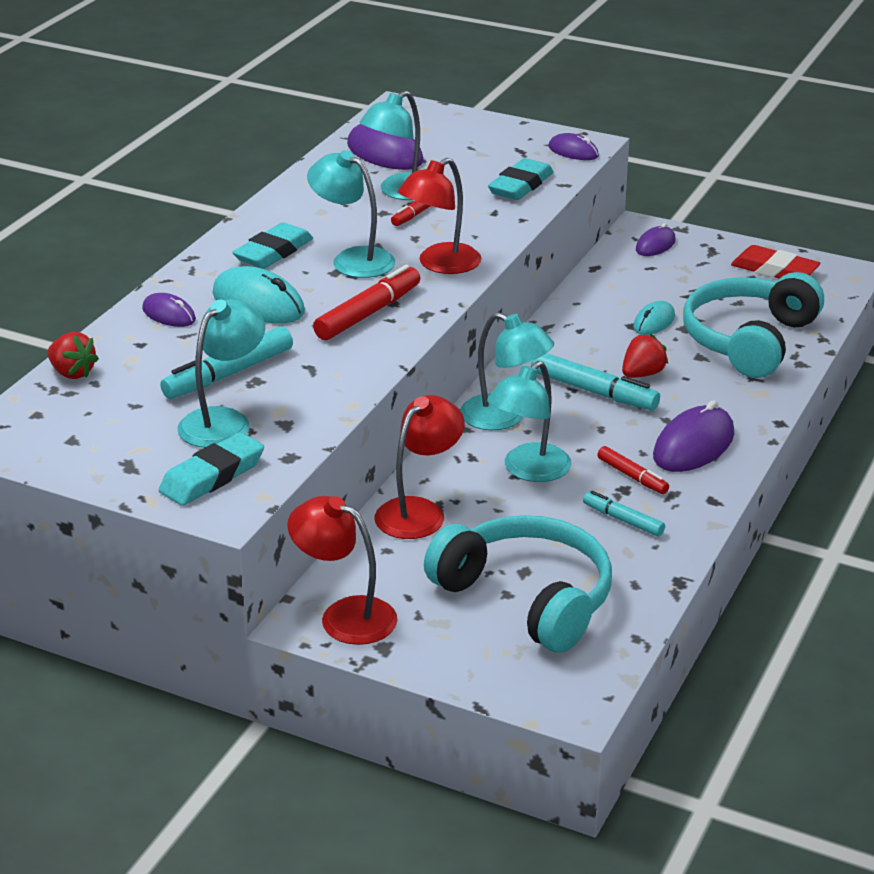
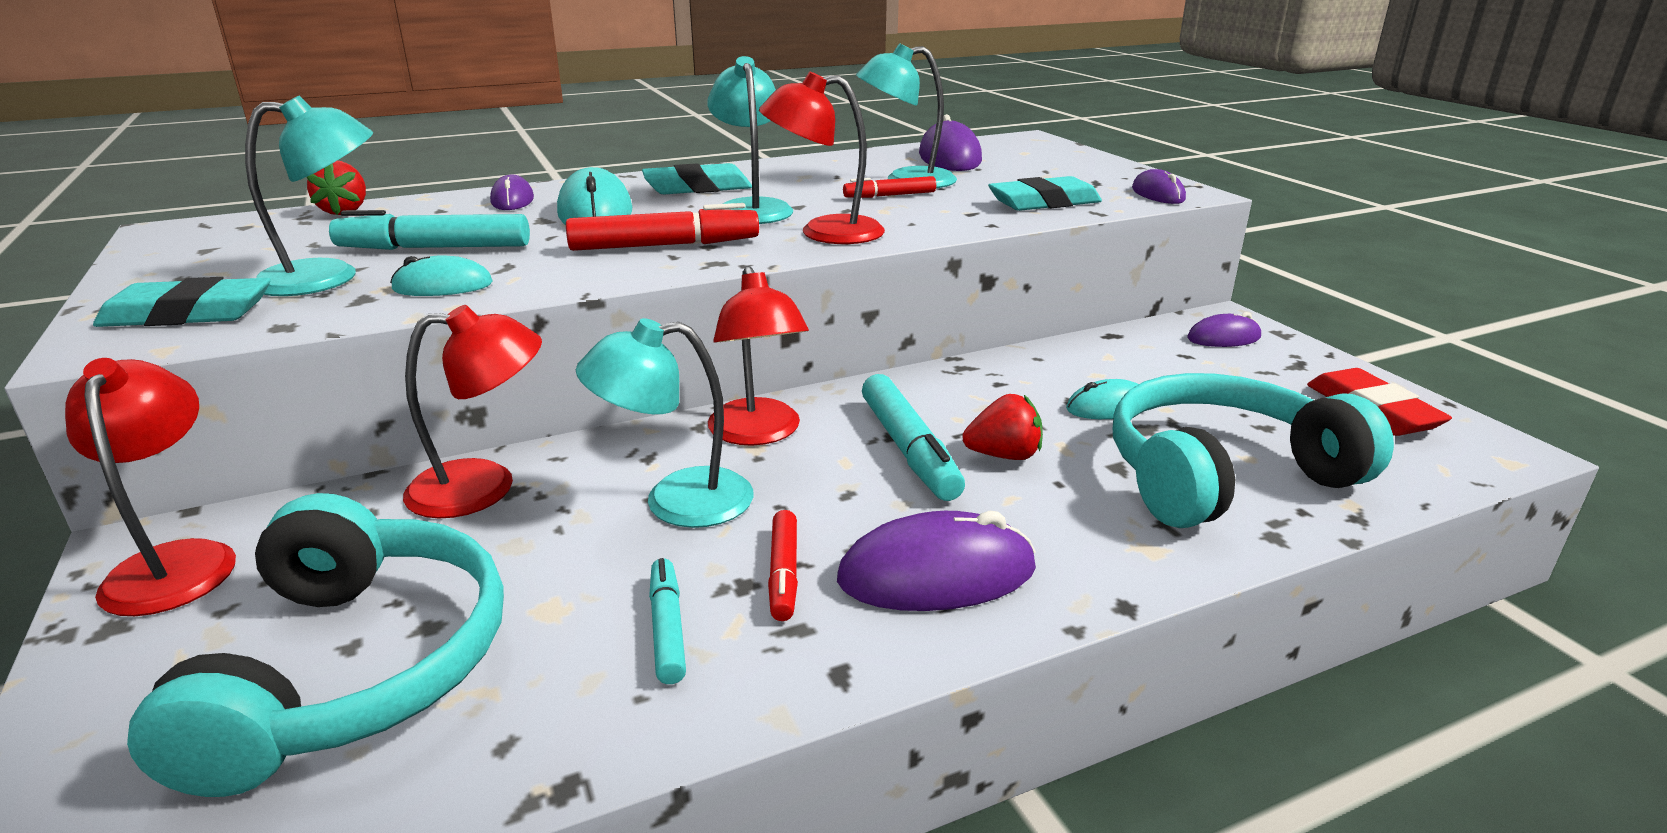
camera: 40 degrees right, 5 degrees down
turquoise lamp [460,312,554,430] -> red lamp [708,266,809,446]
none -> turquoise mouse [390,255,493,296]

